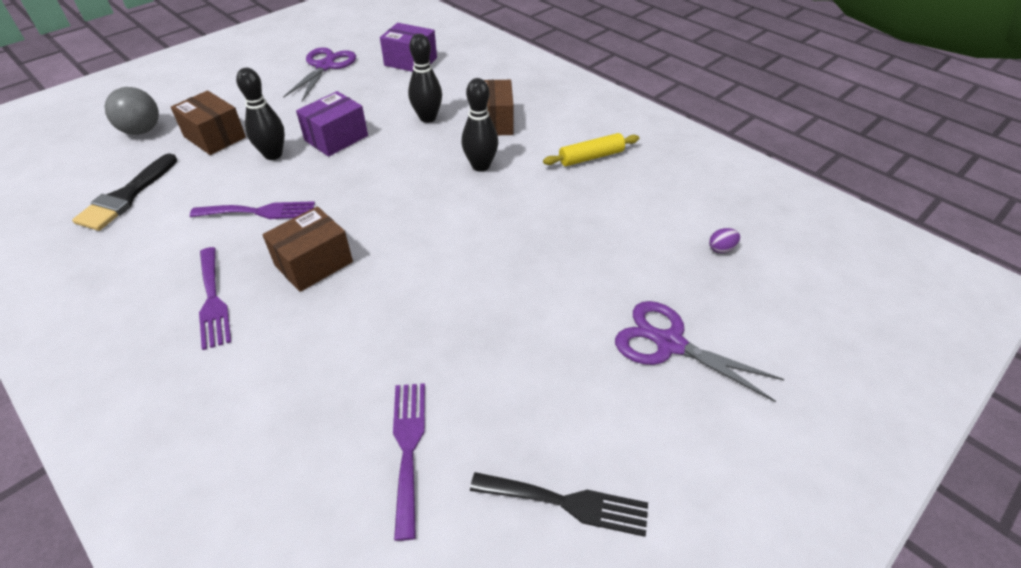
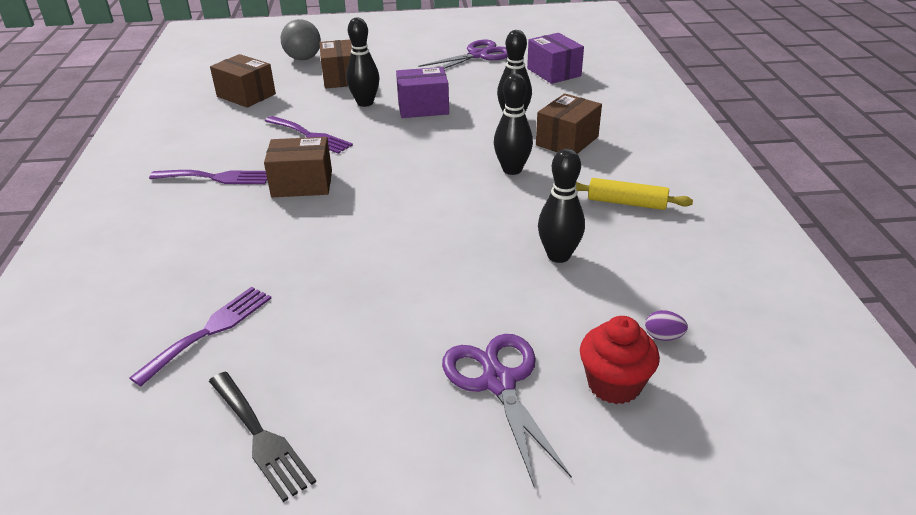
camera: 40 degrees right, 10 degrees down
black brush [72,153,177,231] -> brown box [210,54,276,108]
purple fork [199,247,231,350] -> purple fork turned 105 degrees counterclockwise [149,170,267,184]
none -> black bowling pin [538,148,585,263]
none -> red cupcake [580,316,660,404]

